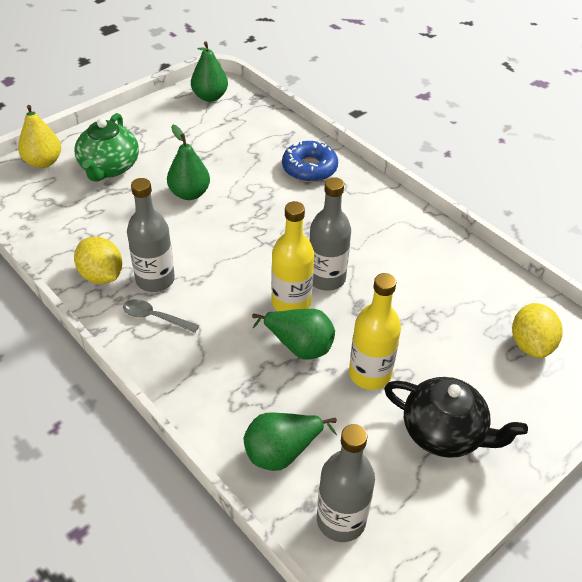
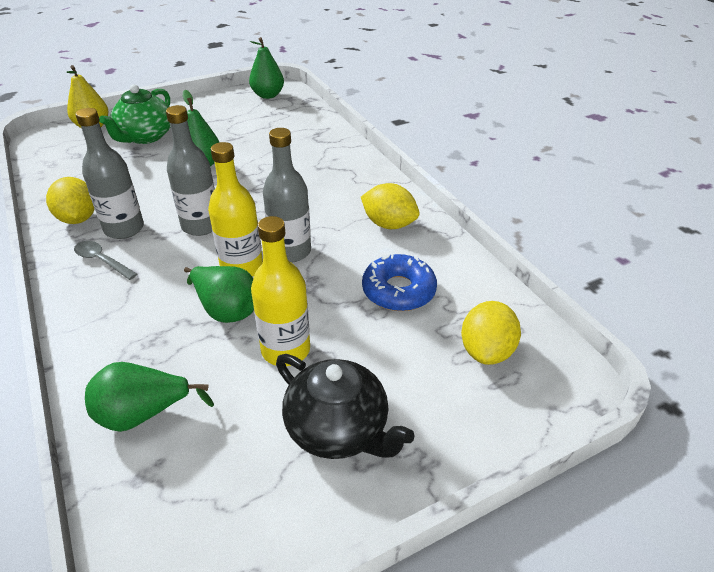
camera: 15 degrees right, 5 degrees down
blue donut [282,141,338,182] -> blue donut moved to [362,254,437,311]
grey bottle [317,424,375,542] -> grey bottle moved to [166,105,215,236]
none -> yellow lemon [361,183,420,229]

